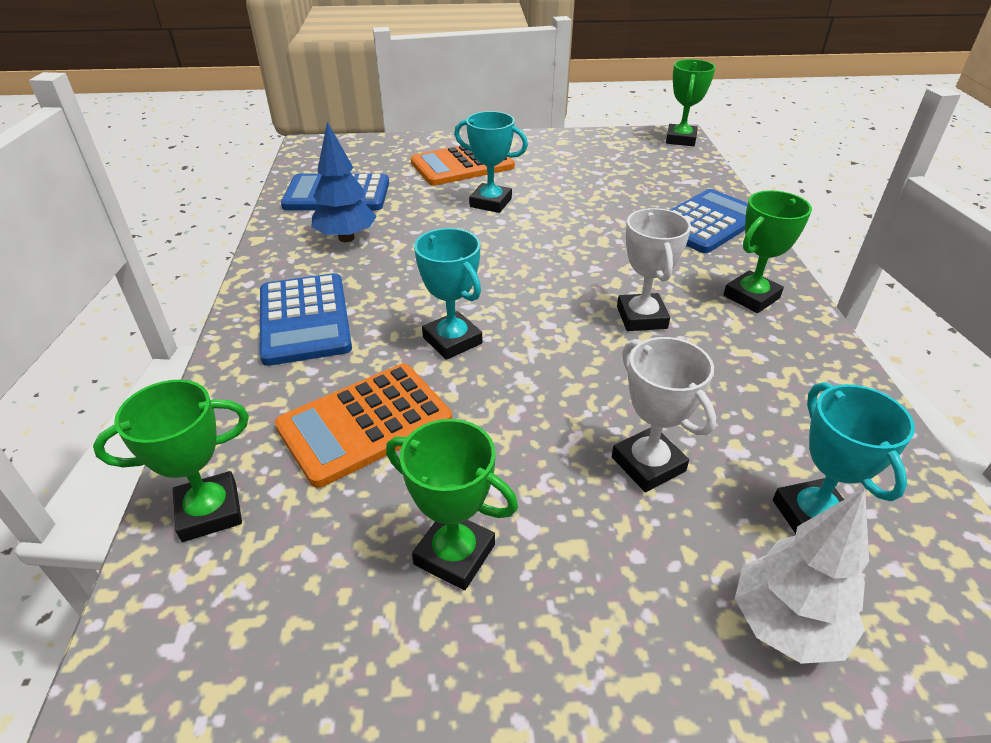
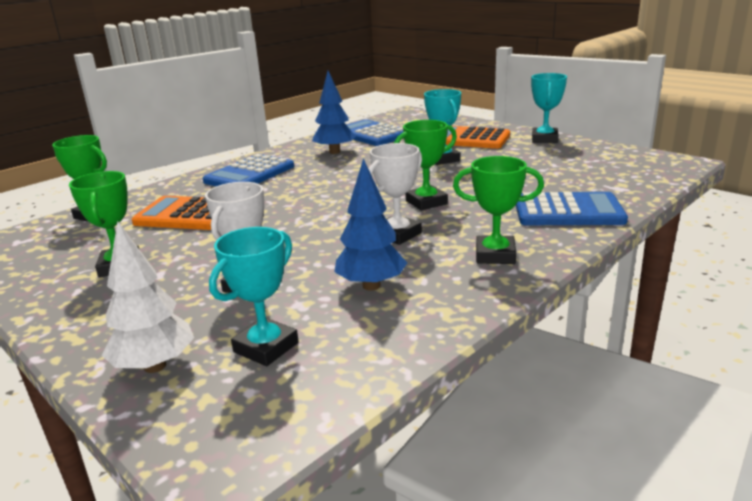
camera: 50 degrees right, 15 degrees down
turquoise trophy [414,228,482,360] -> turquoise trophy moved to [531,73,567,143]
green trophy [666,59,716,146] -> green trophy moved to [394,120,457,211]
none -> blue tree [335,158,407,291]

